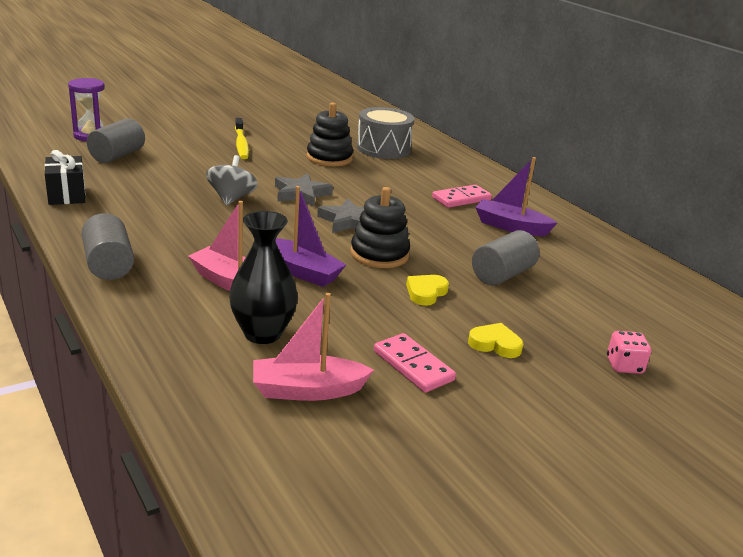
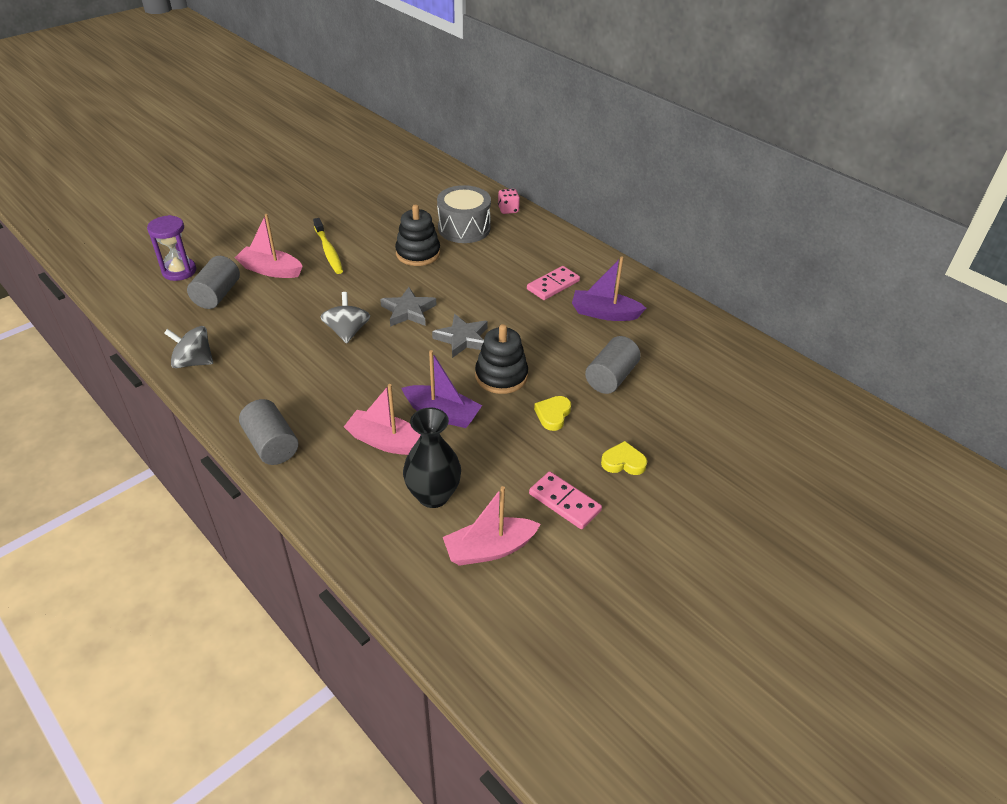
camera: 10 degrees left, 15 degrees up
black gift [45,150,85,205] -> grey spinning top [164,326,213,368]
pink dice [607,331,651,374] -> pink dice moved to [498,189,520,214]
none -> pink boat [235,214,303,278]

